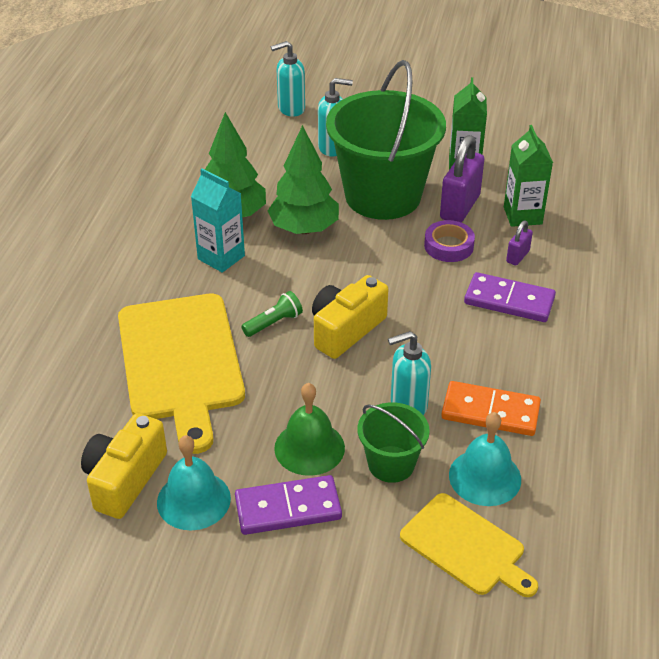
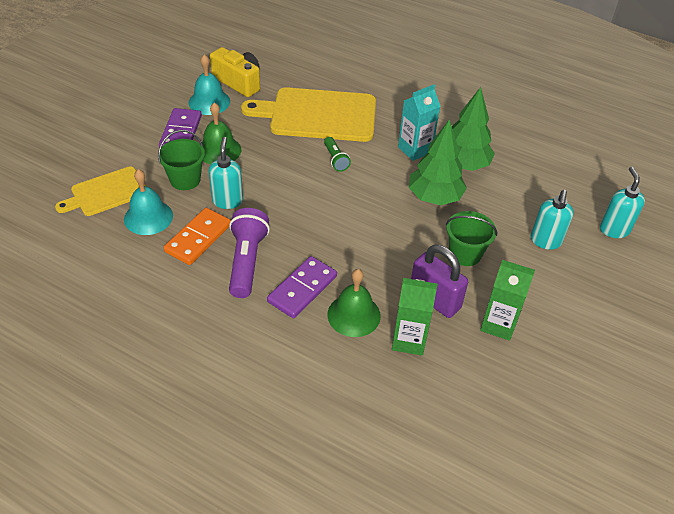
camera: 105 degrees right, 5 degrees up
yellow camera [312,275,388,359] -> none
green bucket [326,60,446,220] -> green bucket [446,211,497,266], size x0.48
purple tape [424,220,475,262] -> none
purple padlock [506,220,533,266] -> green bell [327,269,381,337]
none -> purple flashlight [229,208,270,298]

